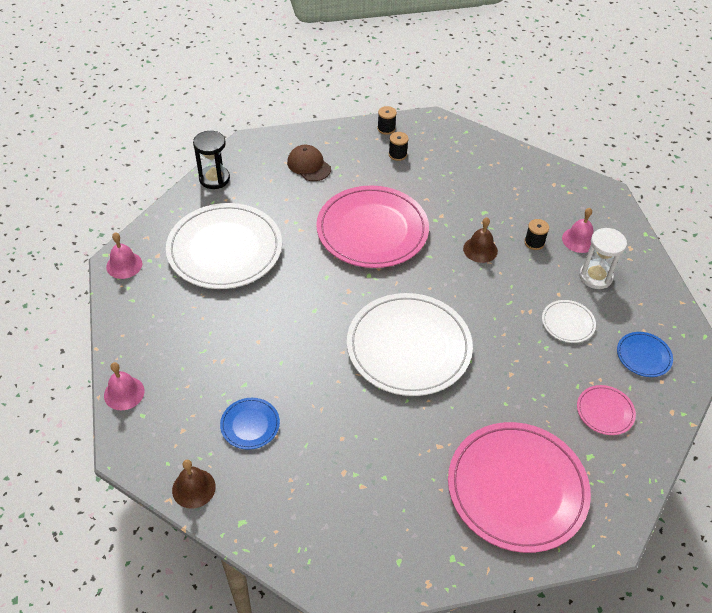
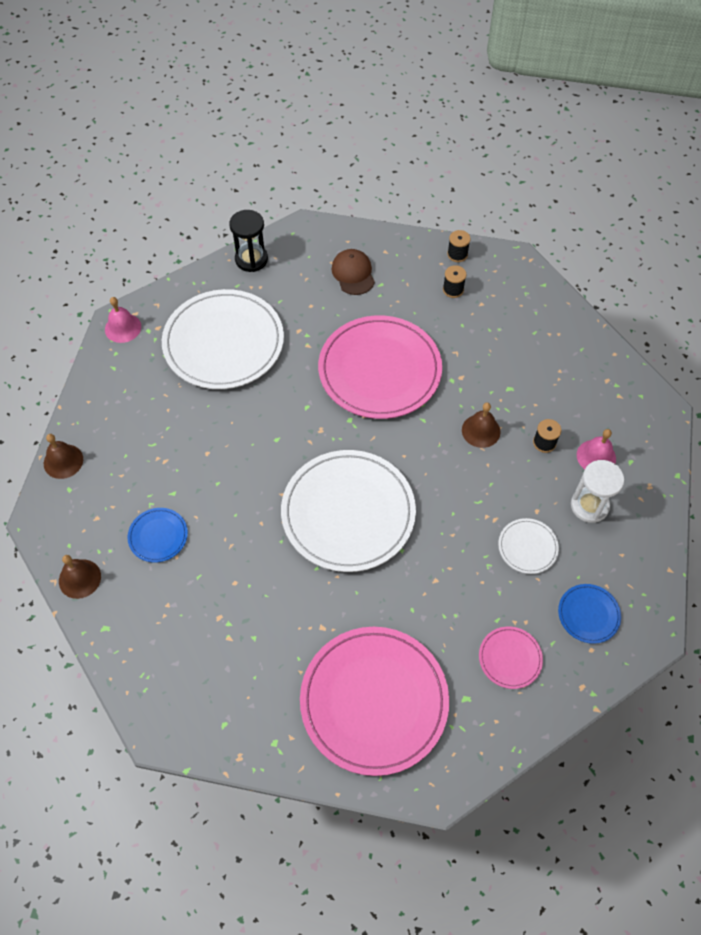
camera: 25 degrees right, 10 degrees up
pink bell [104,362,144,410] -> brown bell [44,434,83,479]

